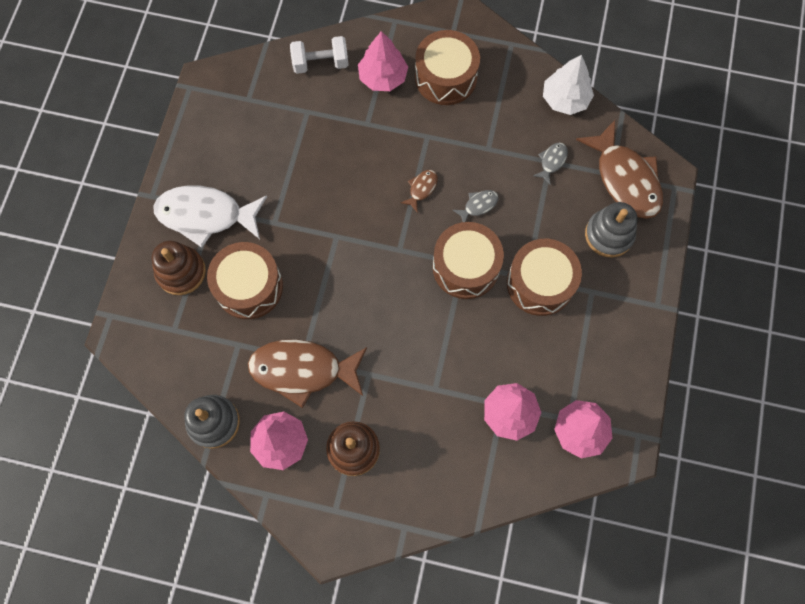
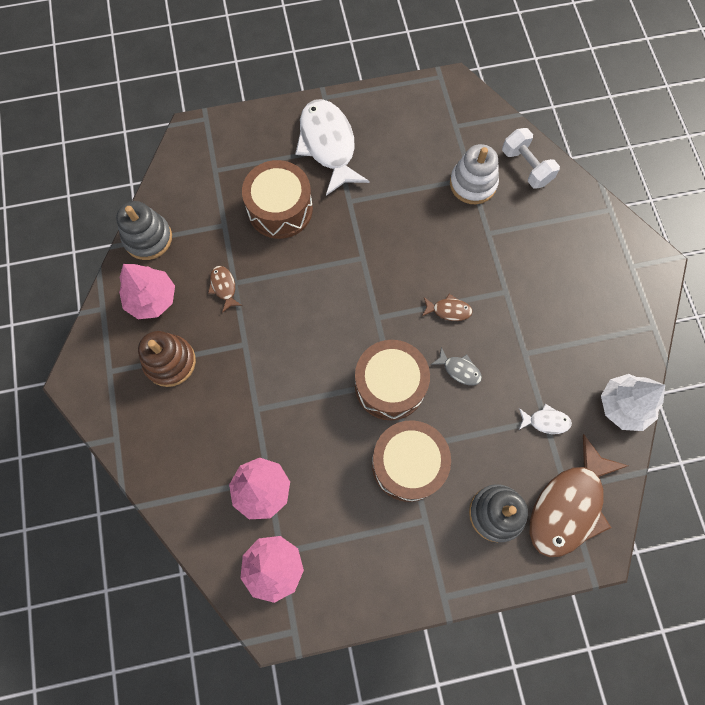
camera: 65 degrees right, 0 degrees up
brown stacking toy [152,241,206,295] -> none
brown fish [248,339,367,408] -> brown fish [208,266,242,313], size x0.43
pink tree [358,31,408,91] -> none
brown drum [415,30,480,105] -> none
grey fish [533,142,568,185] -> white fish [519,404,572,434]
none -> white stacking toy [450,144,499,204]

